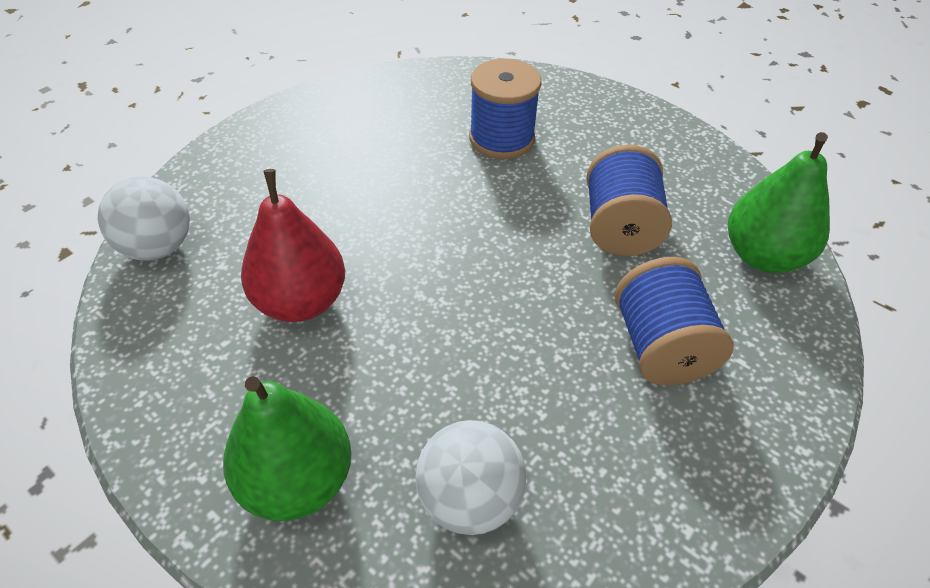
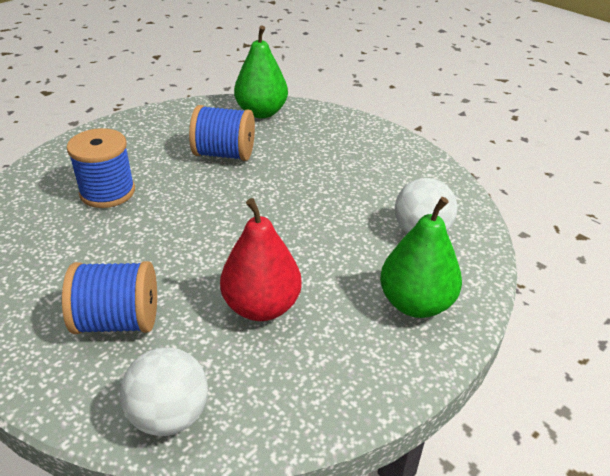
camera: 85 degrees left, 10 degrees down
blue spool [615,257,734,386] -> blue spool moved to [62,261,157,334]

